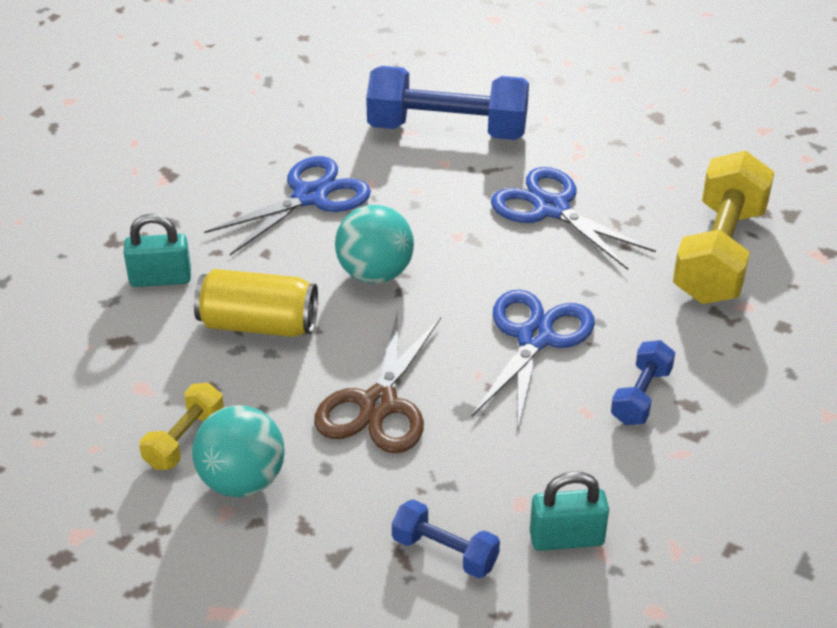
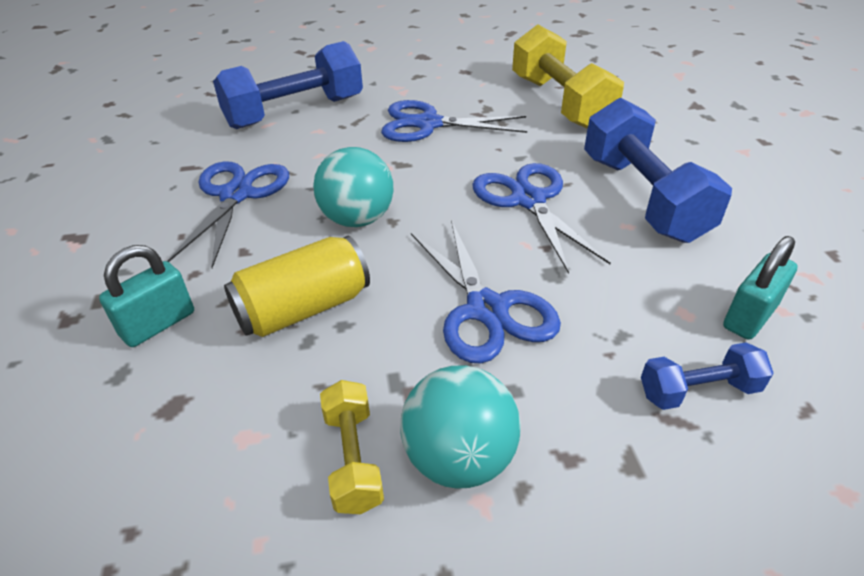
camera: 40 degrees left, 0 degrees up
brown scissors [314,311,441,453] -> blue scissors [411,220,561,363]
blue dumbbell [611,340,675,425] -> blue dumbbell [584,98,732,243], size x2.03

